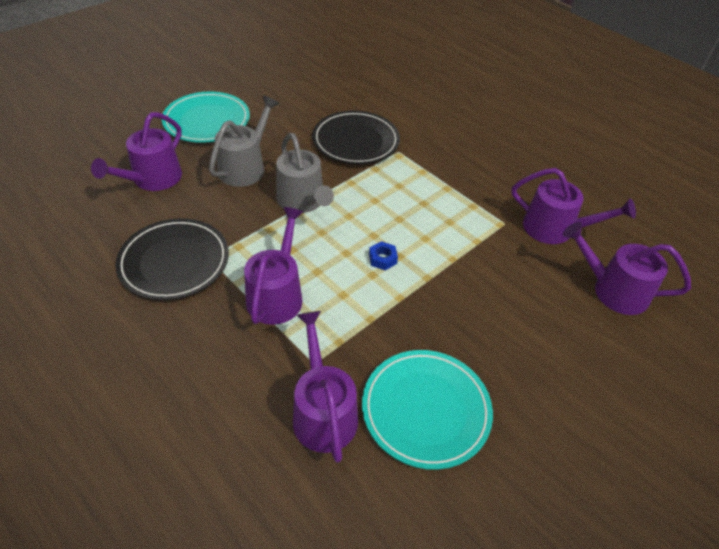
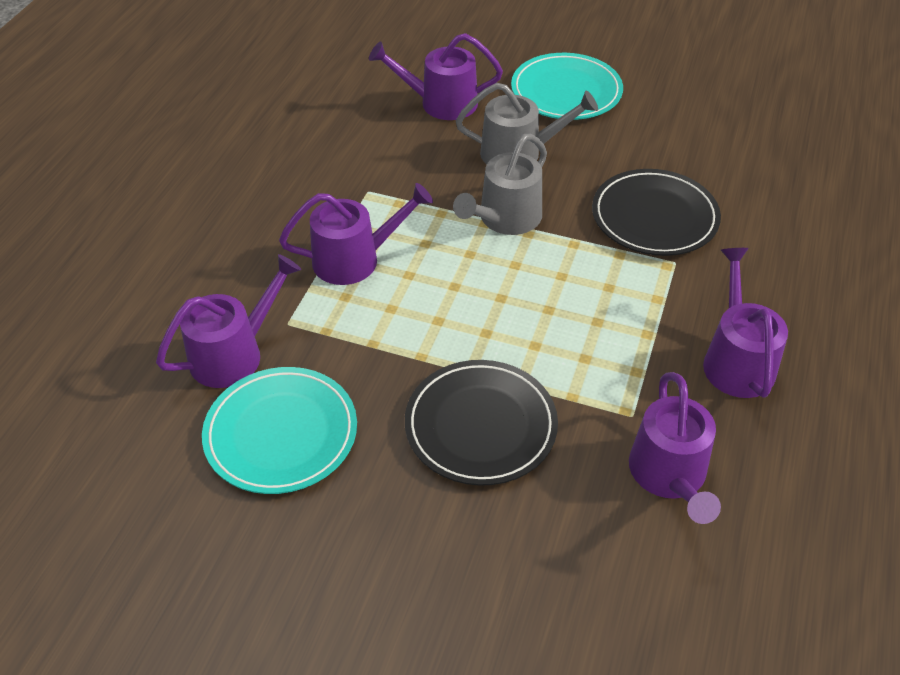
camera: 65 degrees right, 0 degrees up
black plate [115,218,229,300] -> black plate moved to [405,360,558,486]
blue nut [369,241,398,270] -> none
purple watering can [563,222,691,315] -> purple watering can moved to [703,248,788,398]

